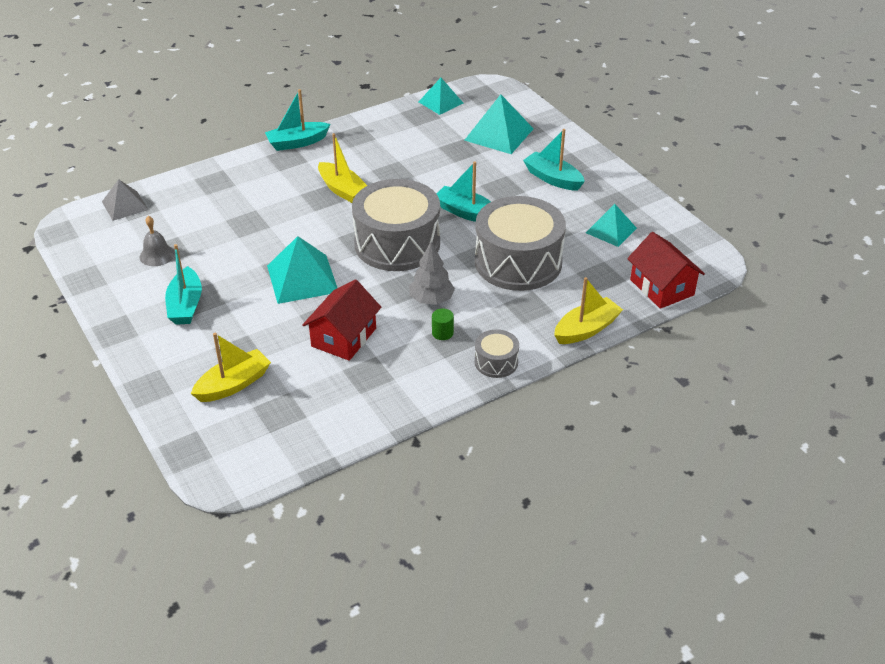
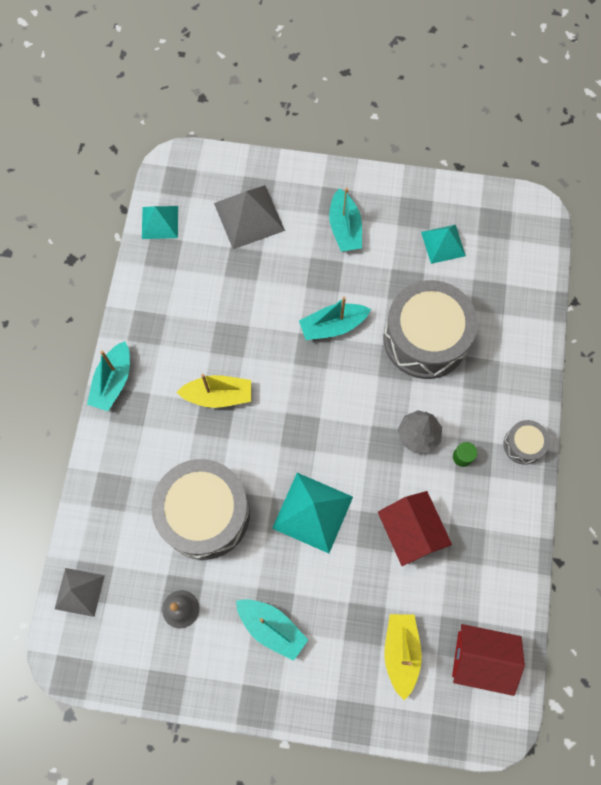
camera: 50 degrees left, 30 degrees up
grey drum [352,179,440,271] -> grey drum moved to [151,459,250,560]
turquoise pyramid [464,94,534,154] -> grey pyramid [214,185,285,249]
turquoise boat [523,129,585,191] -> turquoise boat turned 90 degrees counterclockwise [329,188,362,252]
yellow boat [554,277,623,344] -> none
red house [627,232,705,309] -> red house moved to [452,624,525,696]

